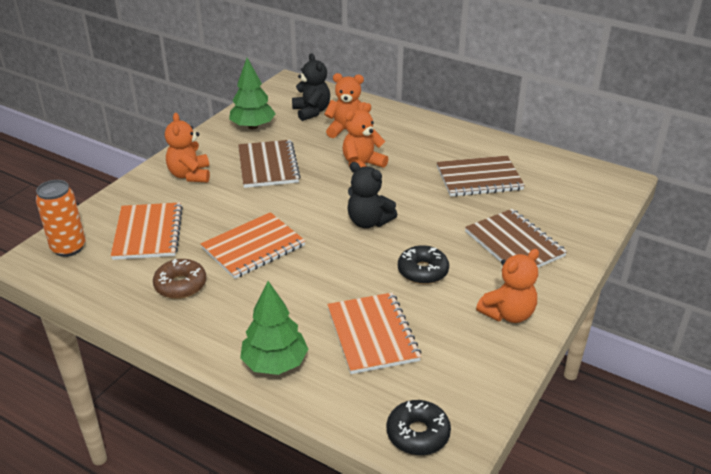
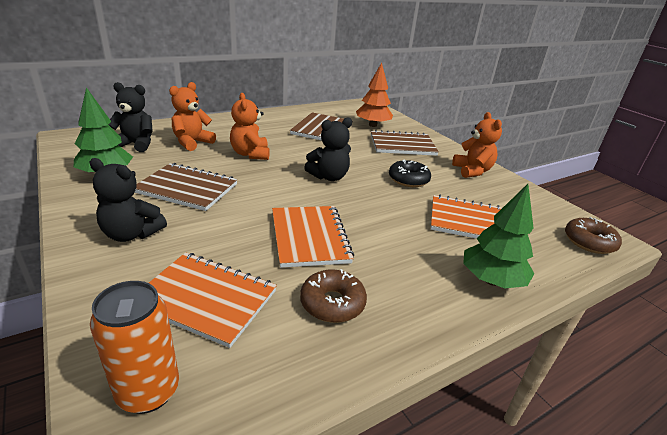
camera: 65 degrees left, 5 degrees down
orange teddy bear [165,113,210,182] -> black teddy bear [90,158,167,242]
black donut [387,400,451,455] -> brown donut [565,217,622,254]
none -> orange tree [356,63,393,127]

